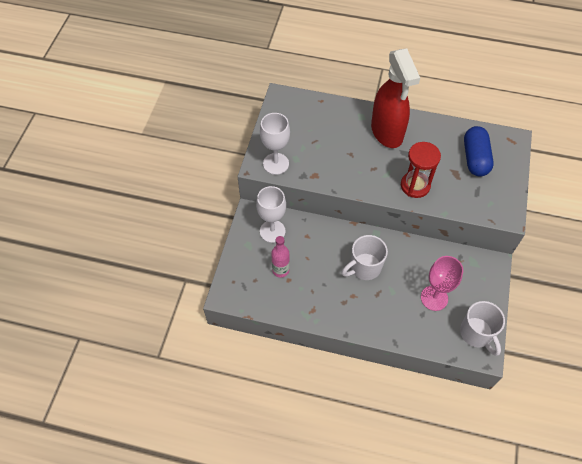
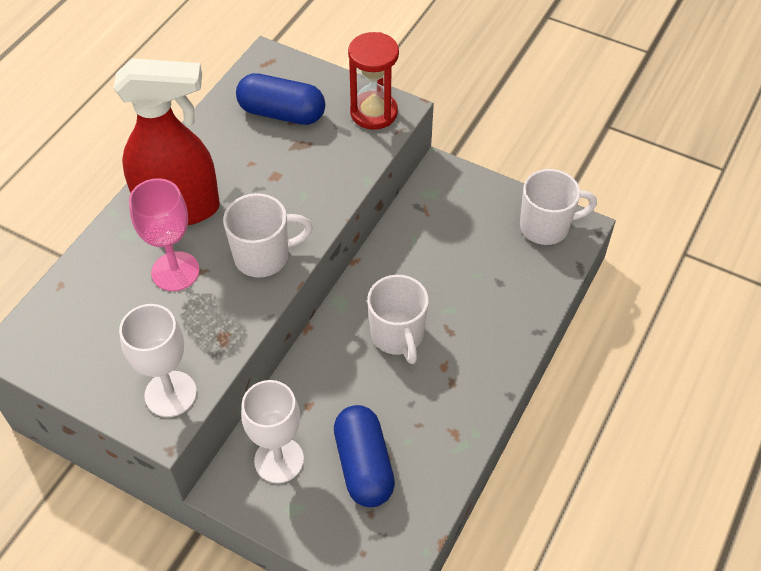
camera: 75 degrees left, 5 degrees down
pink bottle [271,236,290,278] -> blue capsule [334,405,395,507]
red hourglass [401,142,441,198] -> red hourglass moved to [348,32,399,130]
pink goblet [421,256,463,311] -> pink goblet moved to [129,178,199,291]
none -> white mug [223,193,313,277]

